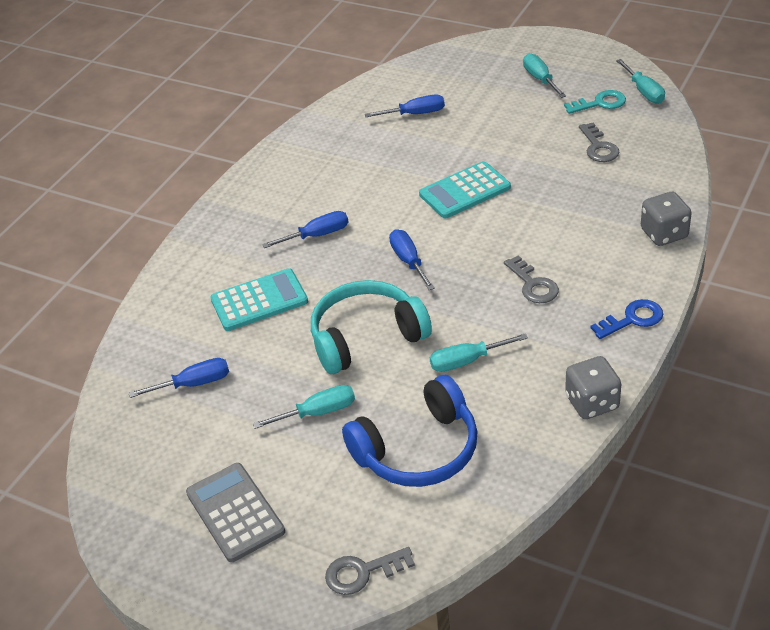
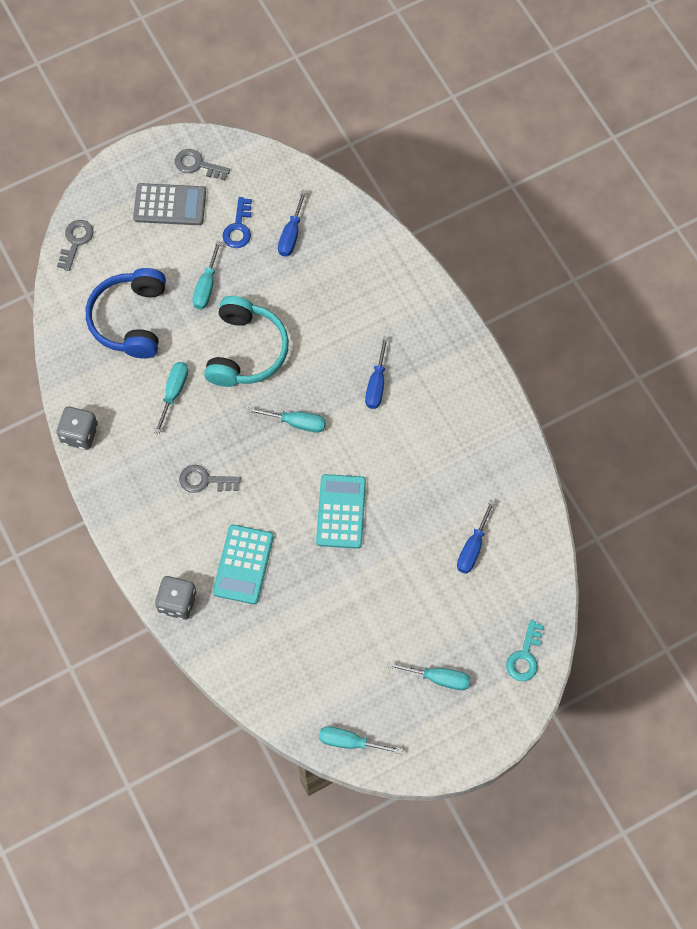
camera: 120 degrees right, 25 degrees up
turquoise calculator [210,268,308,331] -> turquoise calculator moved to [213,524,274,604]
blue screwdriver [389,229,435,290] -> turquoise screwdriver [248,407,326,433]
turquoise key [564,90,626,114] -> turquoise key moved to [506,620,544,681]
grey key [579,123,620,162] -> grey key moved to [175,149,230,180]
blue key [590,299,663,339] -> blue key moved to [222,197,252,248]

